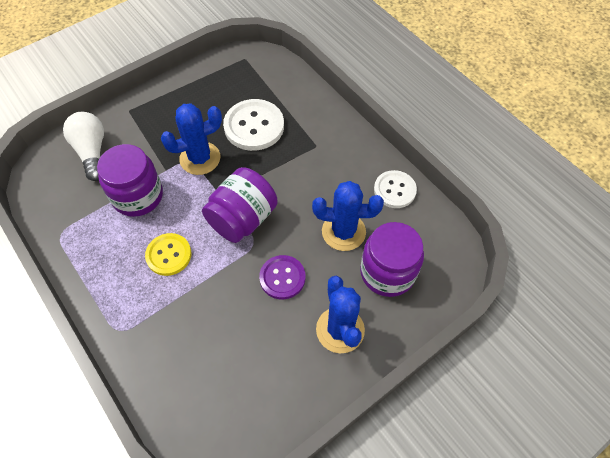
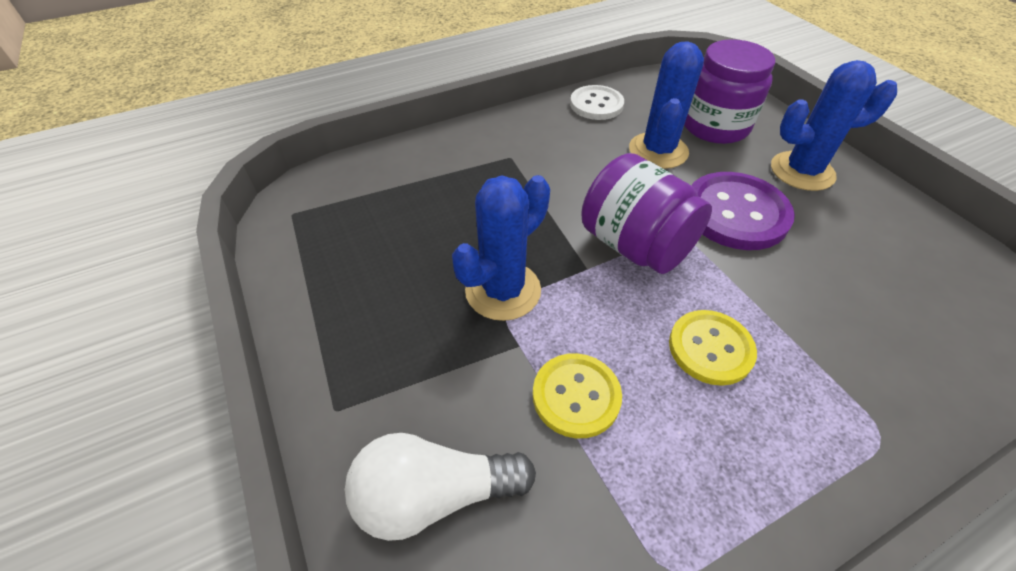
camera: 80 degrees left, 10 degrees down
purple jar [97,144,163,217] -> yellow button [533,353,622,438]
blue cactus [161,104,222,175] -> blue cactus turned 60 degrees clockwise [452,175,550,321]
white button [223,99,284,151] -> none
purple button [259,255,305,299] -> purple button [692,172,795,250], size x1.53

